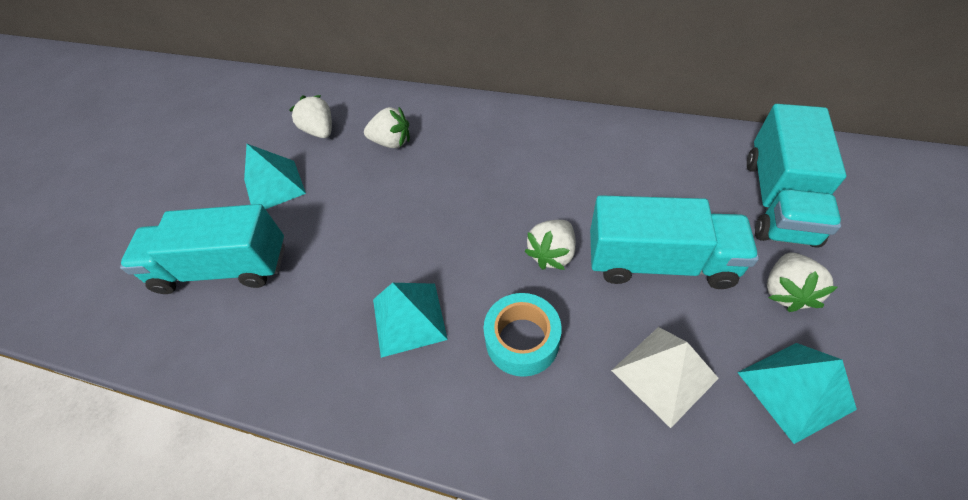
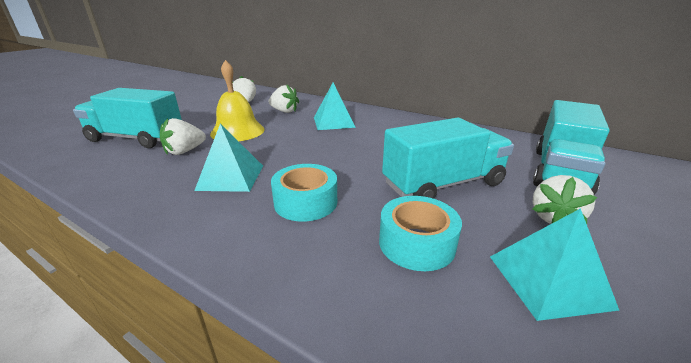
camera: 10 degrees right, 25 degrees down
turquoise pyramid [244,144,306,209] -> turquoise pyramid moved to [314,83,356,130]
white strawberry [524,220,576,270] -> white strawberry moved to [160,118,206,155]
turquoise truck [590,195,759,289] -> turquoise truck turned 45 degrees counterclockwise [382,118,514,199]
white pyramid [611,327,719,428] -> turquoise tape [379,196,462,271]
none -> yellow bell [210,60,265,141]

